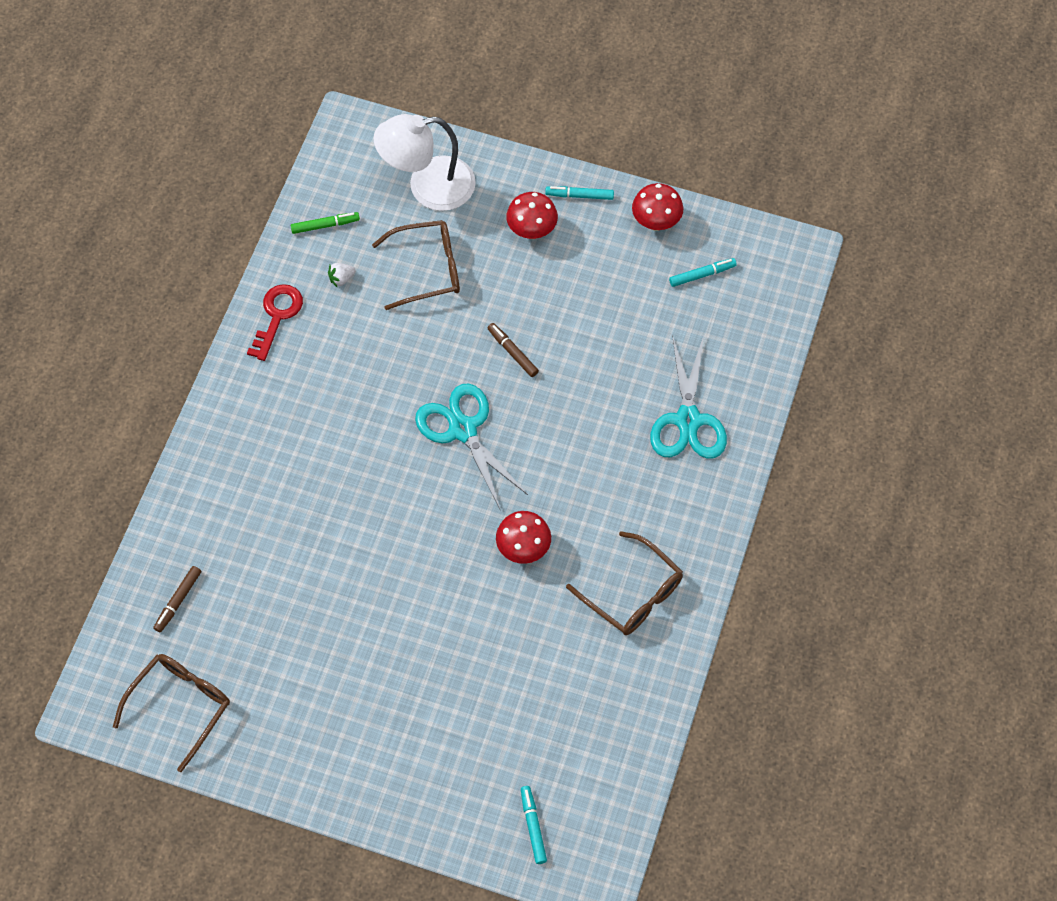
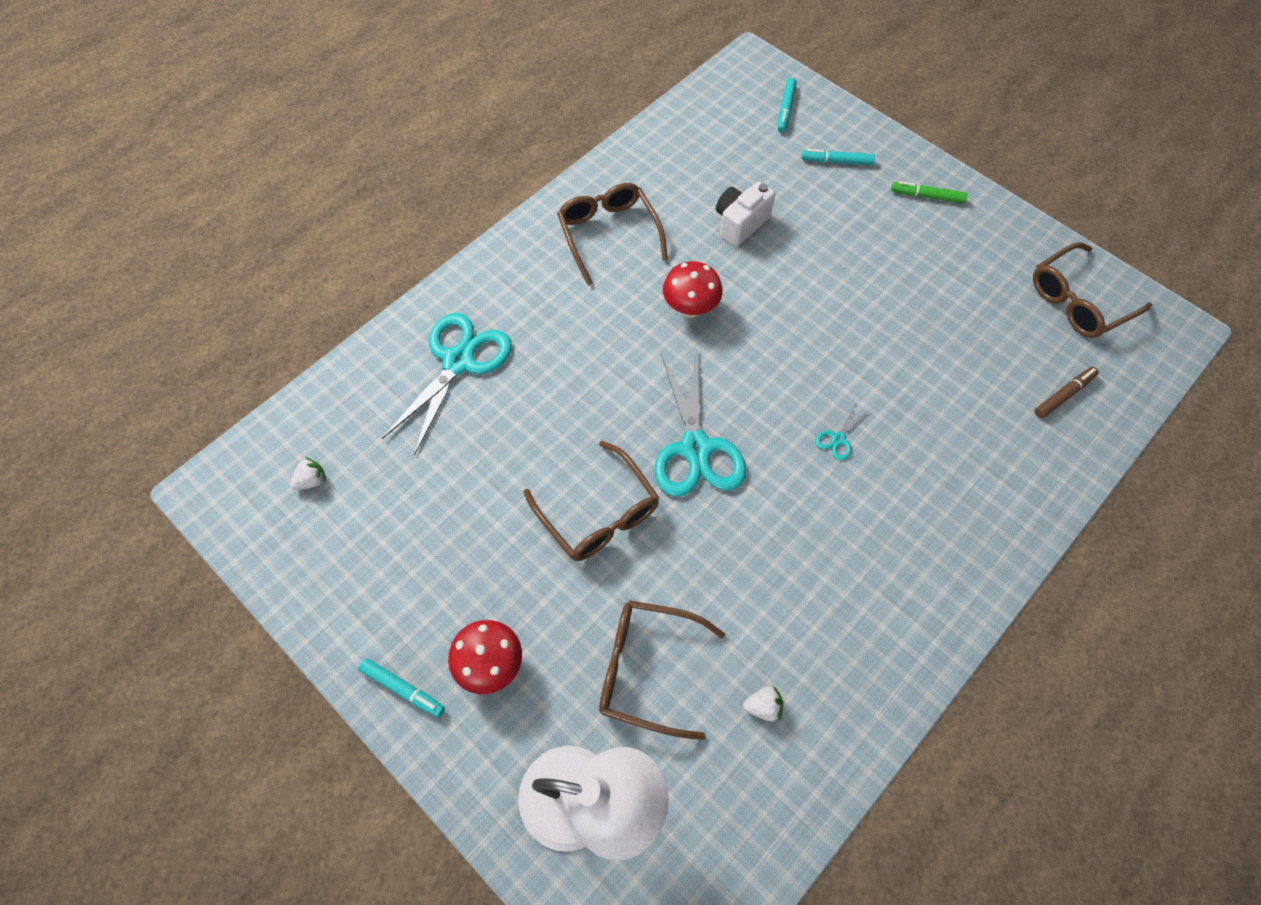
camera: 155 degrees left, 0 degrees up
red key [247,284,303,361] -> none
green marker [291,212,360,234] -> green marker moved to [891,181,968,204]
brown marker [488,323,539,377] -> brown glasses [524,440,659,561]
red mushroom [632,183,683,231] -> none
turquoise marker [669,258,737,287] -> turquoise marker moved to [801,149,875,165]
none -> white strawberry [290,457,326,490]
none -> white camera [716,181,775,247]
none -> turquoise scissors [815,404,870,461]

